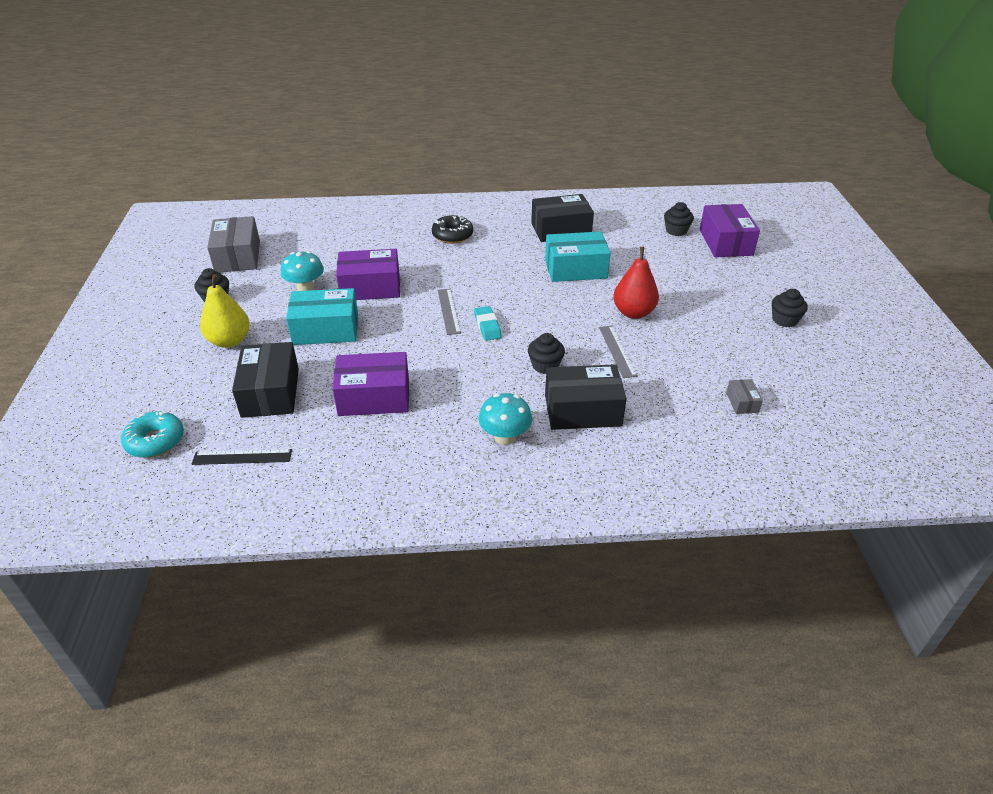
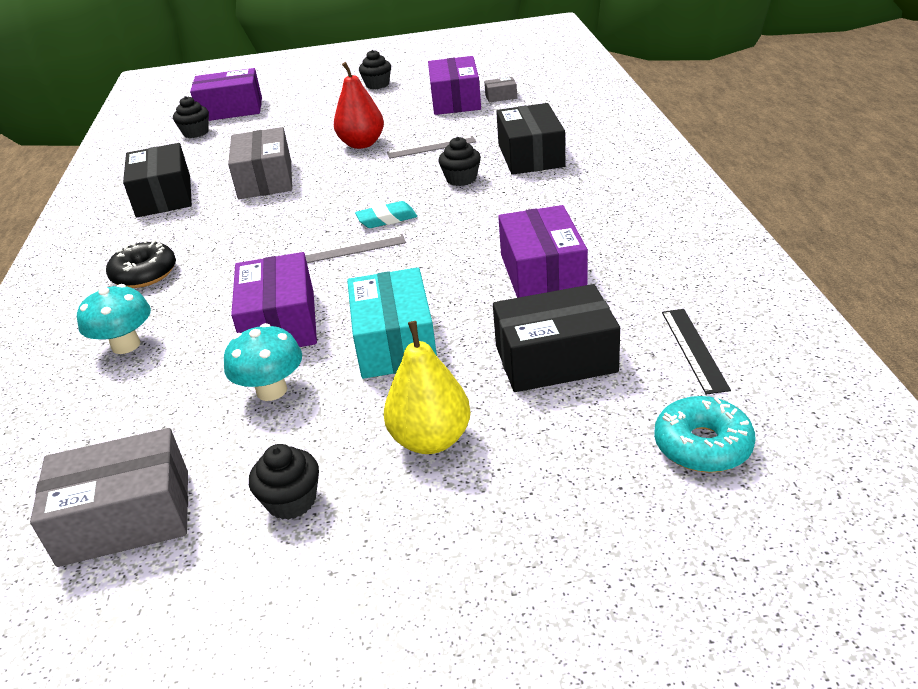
camera: 90 degrees left, 5 degrees down
turquoise mushroom [478,393,532,445] -> turquoise mushroom moved to [77,284,151,354]
turquoise box [545,231,611,282] -> grey box [228,127,292,199]
none -> purple box [428,56,481,115]

